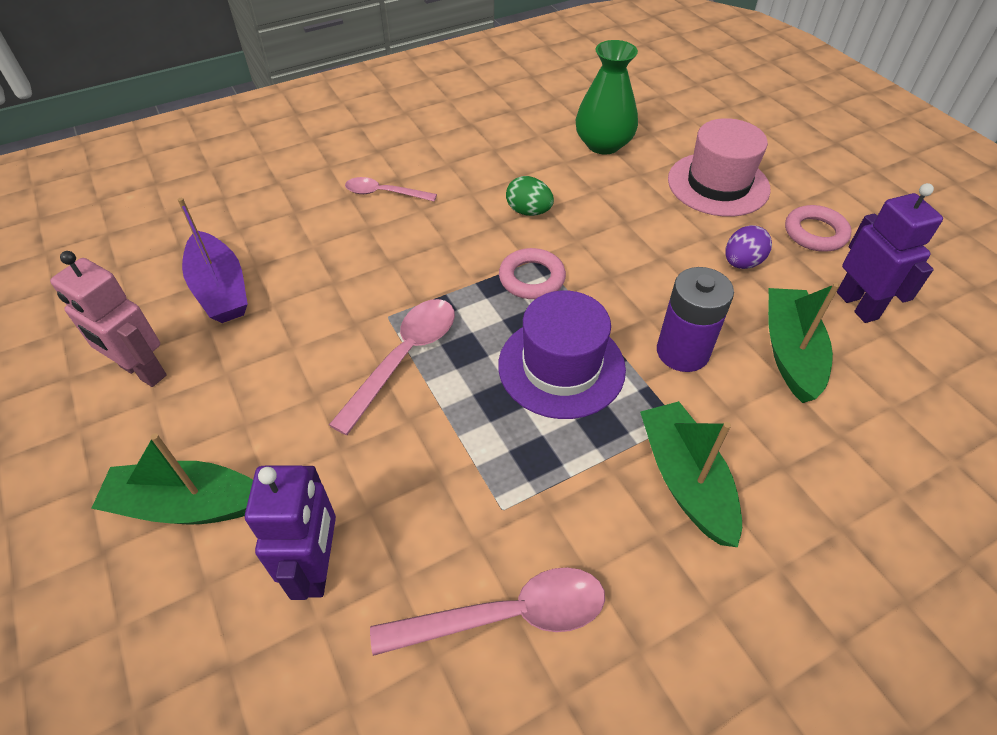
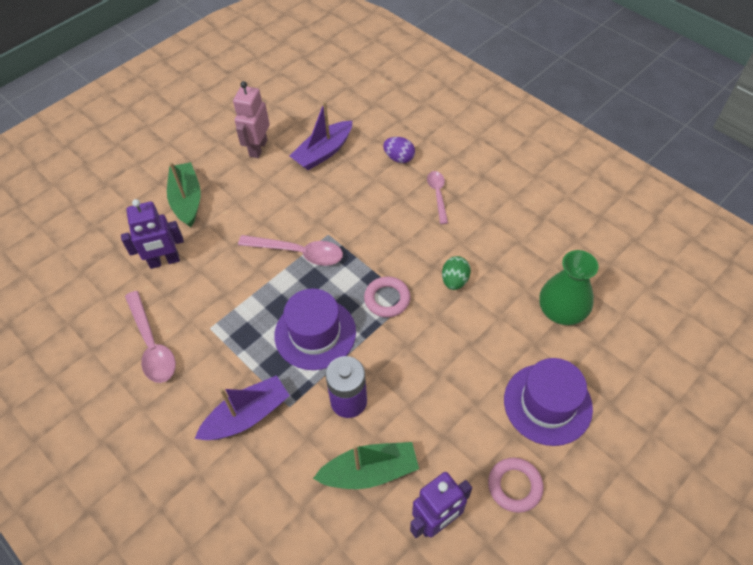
camera: 75 degrees right, 5 degrees up
green boat [640,401,742,547] -> purple boat [195,375,290,440]
pink hat [668,118,771,217] -> purple hat [504,358,593,446]
purple egg [725,225,772,269] -> purple egg moved to [383,137,415,163]

